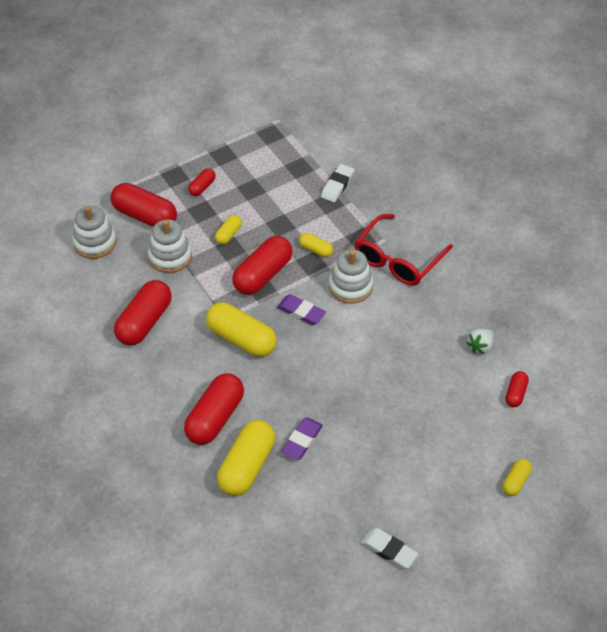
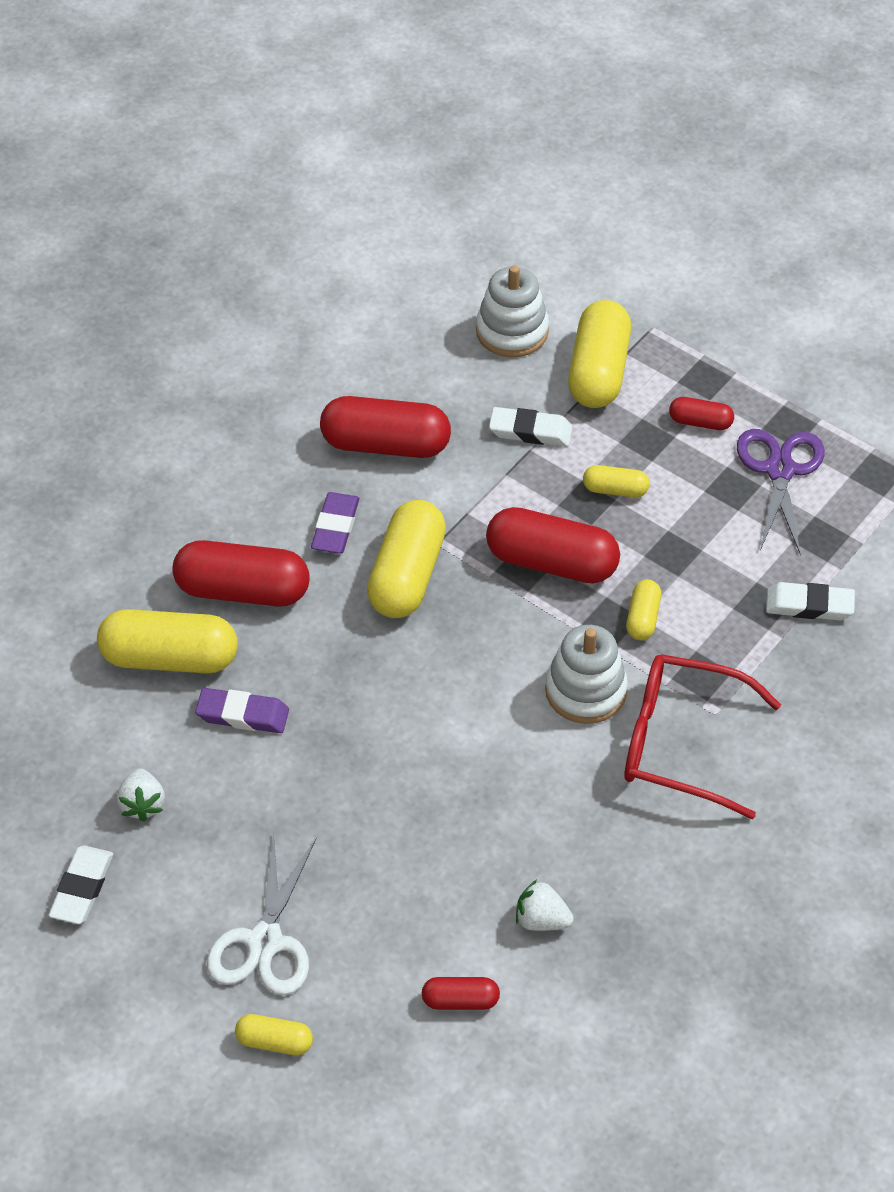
camera: 70 degrees right, 0 degrees up
red capsule [110,183,177,227] -> yellow capsule [568,300,631,408]
white stacking toy [148,219,192,273] -> white eraser [489,407,573,447]
purple eraser [277,294,326,325] -> purple eraser moved to [311,492,359,554]
none -> white strawberry [117,768,165,822]
none -> white scissors [207,832,316,995]
none -> purple scissors [737,429,825,555]

